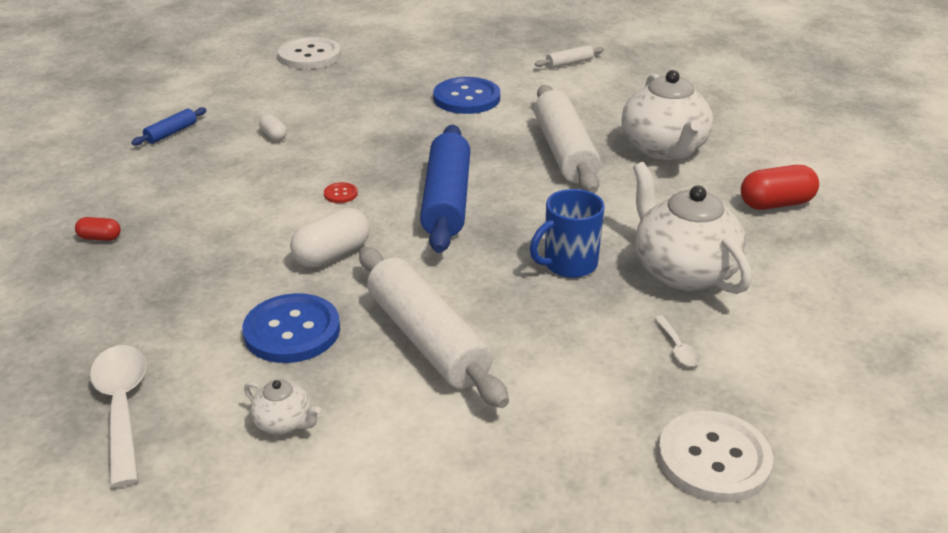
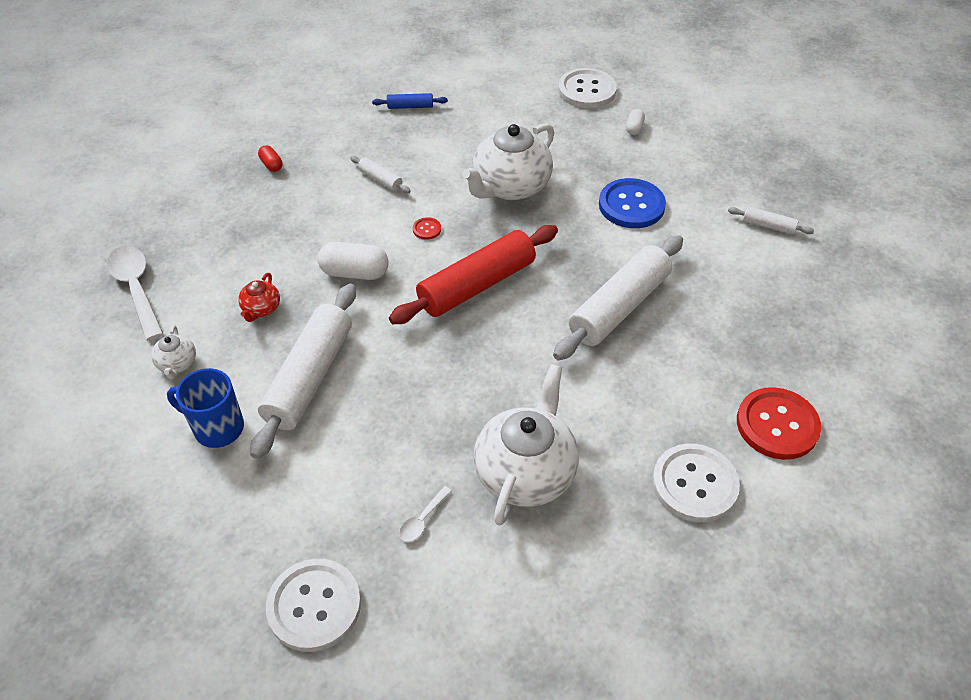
camera: 50 degrees right, 15 degrees up
white spoon [90,345,146,487] -> white spoon turned 60 degrees counterclockwise [107,246,163,340]
blue button [242,293,340,363] -> red teapot [238,273,280,322]
white capsule [259,114,287,141] -> white capsule moved to [626,109,645,135]
blue rolling pin [420,125,470,253] -> red rolling pin [389,225,558,324]
blue mug [530,189,605,278] -> blue mug moved to [167,368,244,448]
white teapot [621,70,713,160] -> white teapot moved to [462,123,554,200]
red capsule [741,165,819,210] -> white button [652,444,740,522]
none -> white rolling pin [350,156,411,193]
none -> red button [737,387,821,460]

